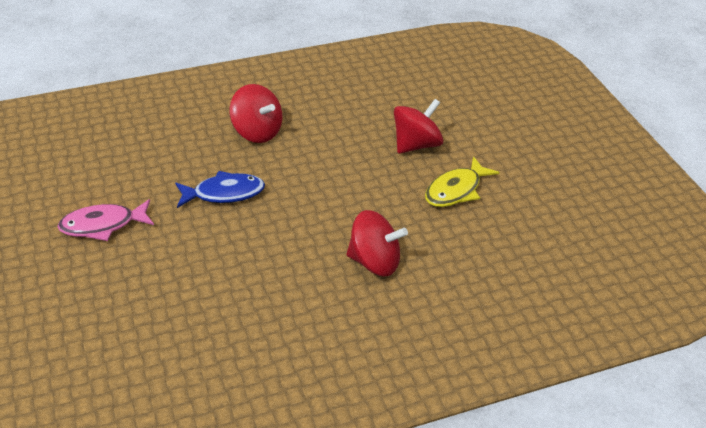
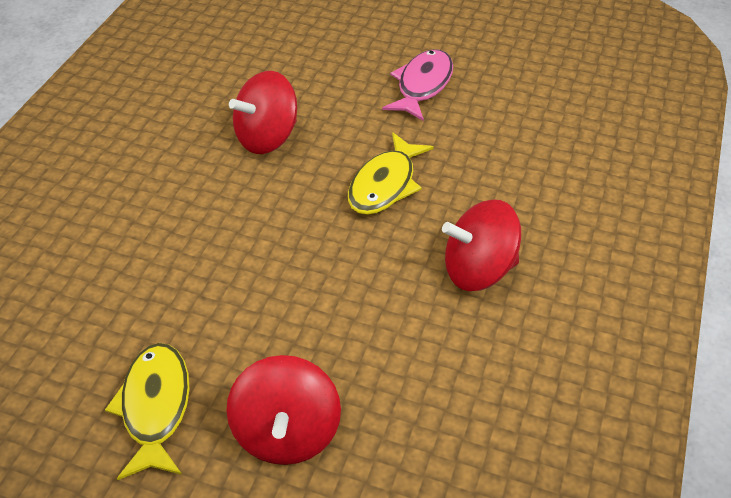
camera: 130 degrees right, 5 degrees up
blue fish [175,171,265,208] -> yellow fish [348,132,434,215]
red spinning top [347,210,408,277] -> red spinning top moved to [229,71,297,154]

